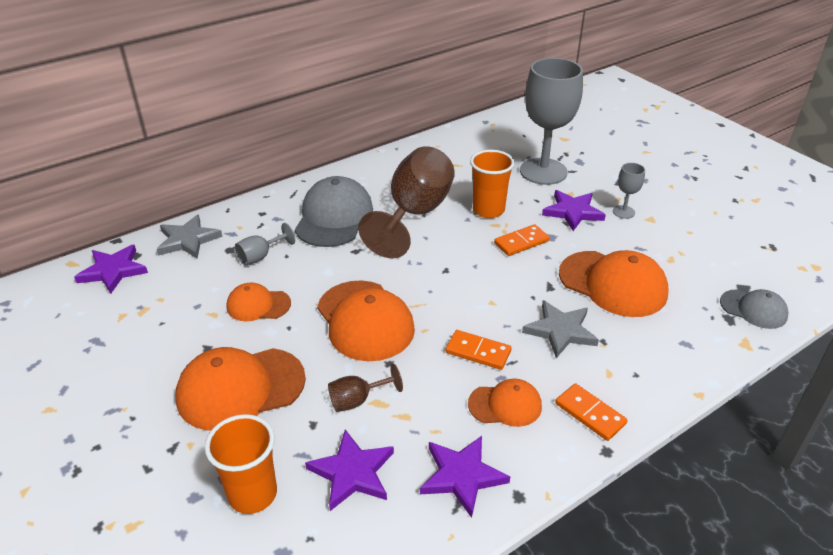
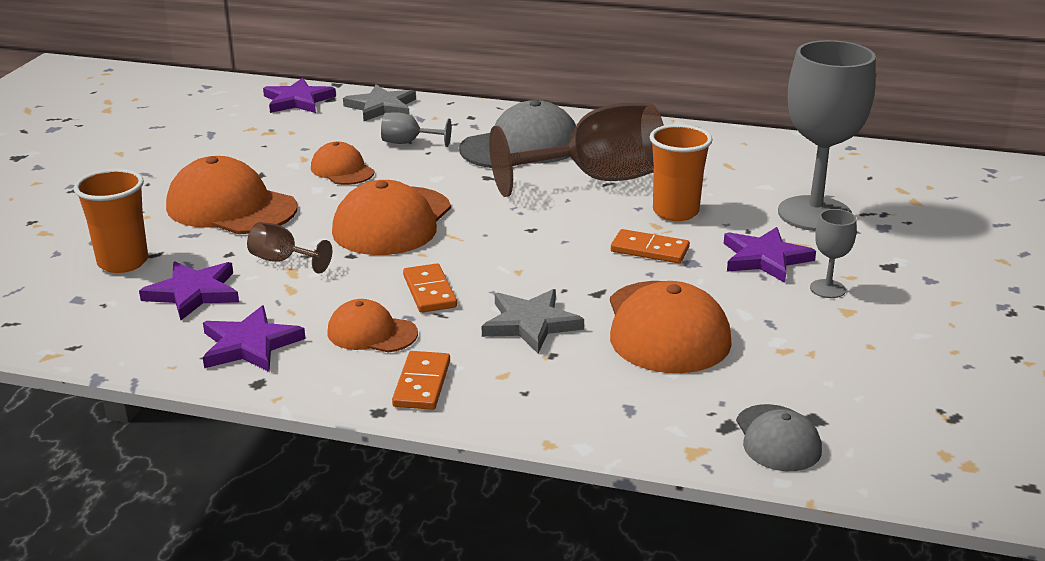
camera: 50 degrees right, 10 degrees down
orange cap [468,379,542,427] -> orange cap turned 150 degrees clockwise [327,299,418,352]

